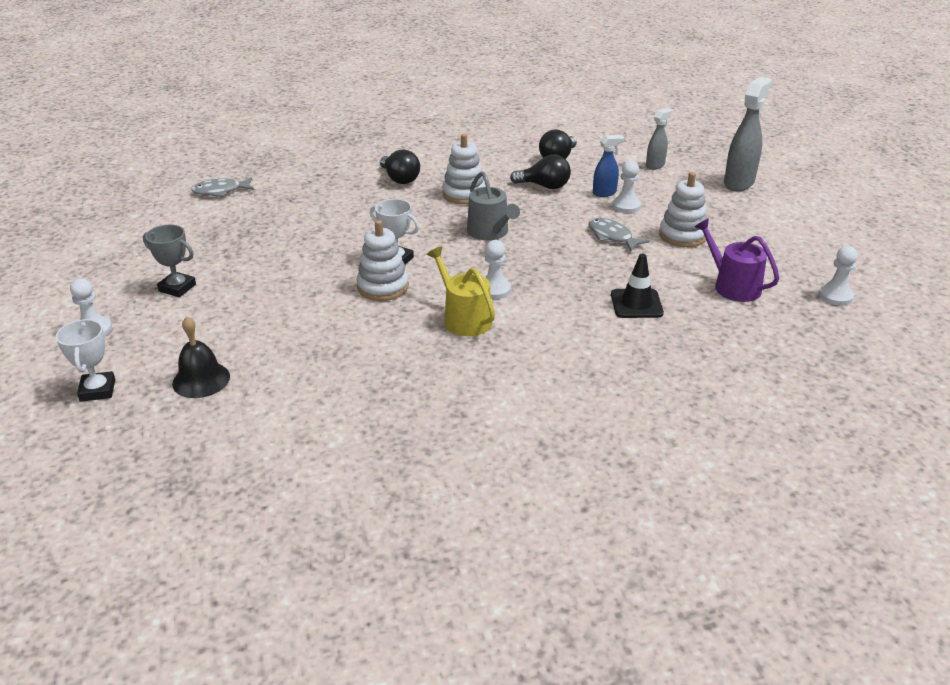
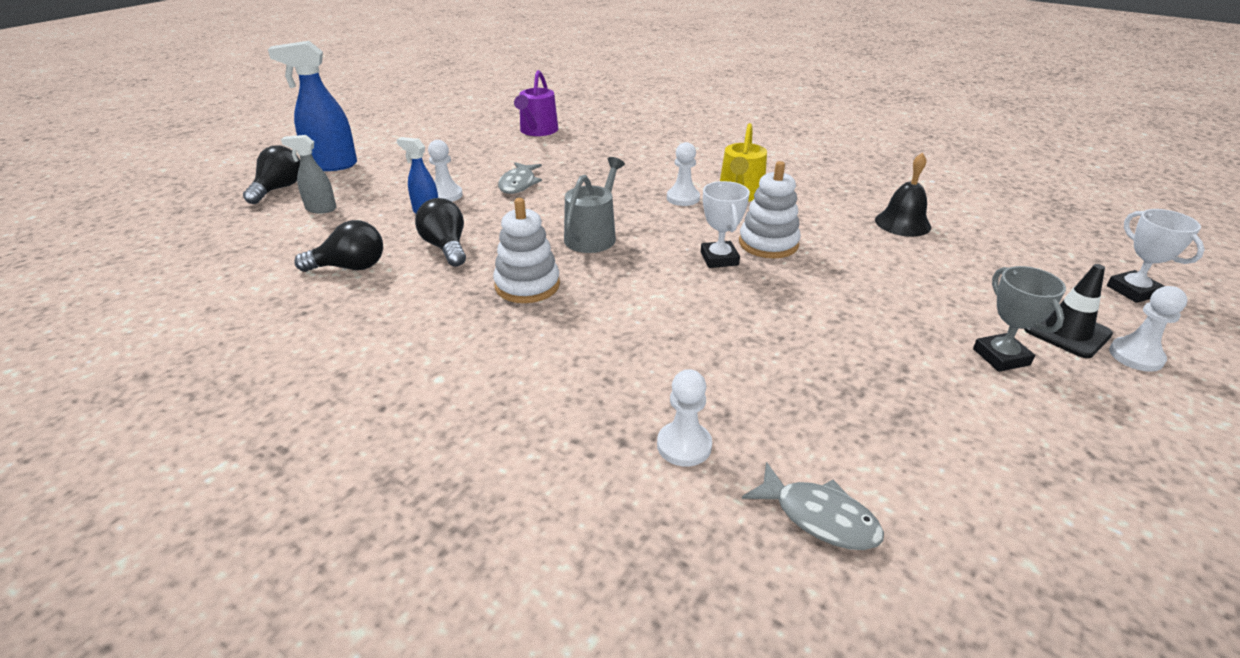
camera: 130 degrees left, 0 degrees up
white trophy [55,319,115,402] -> white trophy turned 60 degrees counterclockwise [1107,209,1205,303]
black bell [172,316,230,398] -> black bell moved to [875,153,931,237]
black light bulb [380,149,420,184] -> black light bulb moved to [243,146,300,204]
black traffic cone [611,254,664,318] -> black traffic cone moved to [1024,264,1113,358]
white stacking toy [659,172,707,247] -> none
grey spray bottle [724,77,772,191] -> blue spray bottle [268,41,357,171]
white pawn [819,246,858,306] -> white pawn moved to [657,369,712,466]

